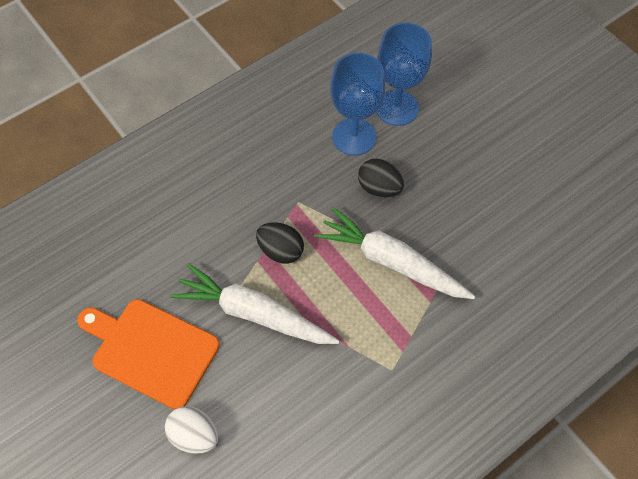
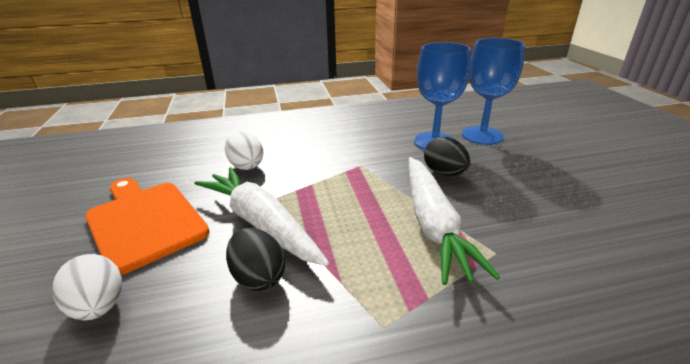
camera: 25 degrees right, 30 degrees down
black egg [256,222,304,264] -> black egg moved to [226,228,285,291]
white carrot [315,207,475,299] -> white carrot turned 150 degrees counterclockwise [409,157,500,285]
none -> white egg [225,131,264,170]

